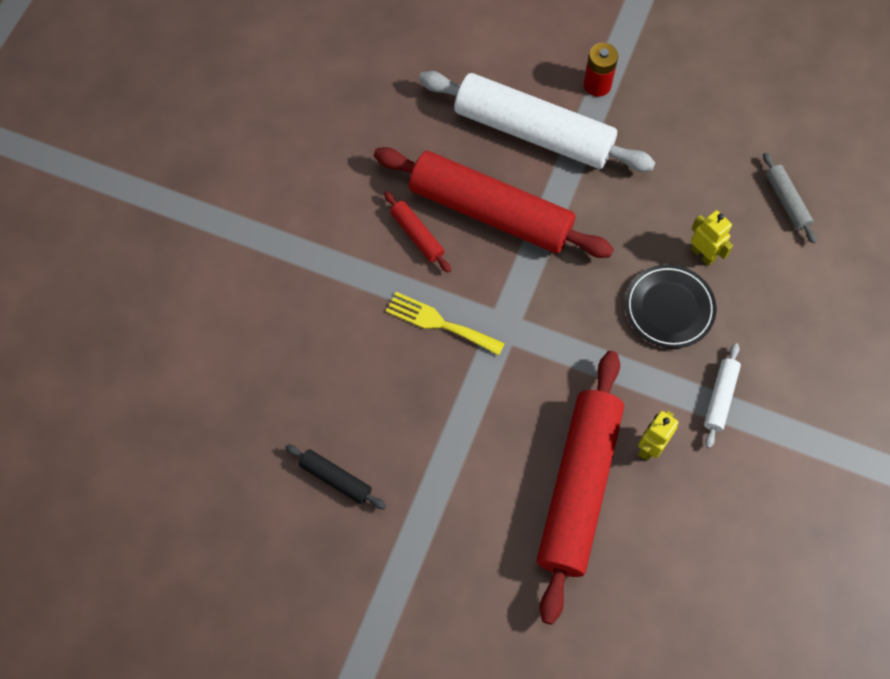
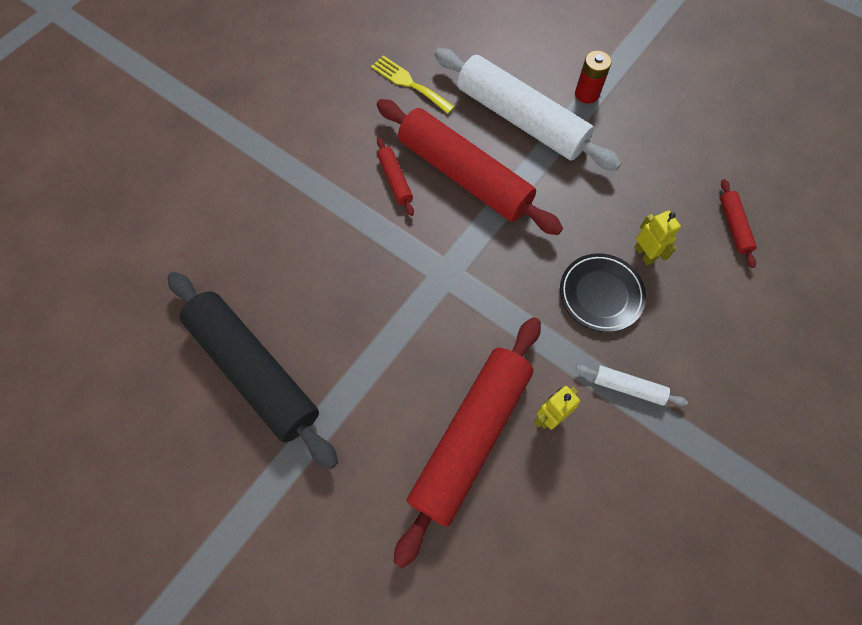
camera: 15 degrees right, 0 degrees up
black rolling pin [285,444,386,509] -> black rolling pin [168,272,338,469], size x2.38
yellow fork [386,292,505,355] -> yellow fork moved to [371,56,455,114]
white rolling pin [704,343,741,448] -> white rolling pin turned 75 degrees clockwise [576,365,688,406]
grey rolling pin [763,153,817,244] -> red rolling pin [720,179,757,268]

